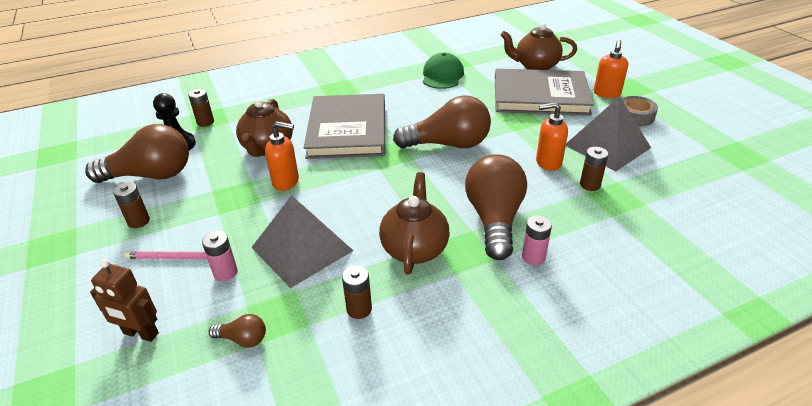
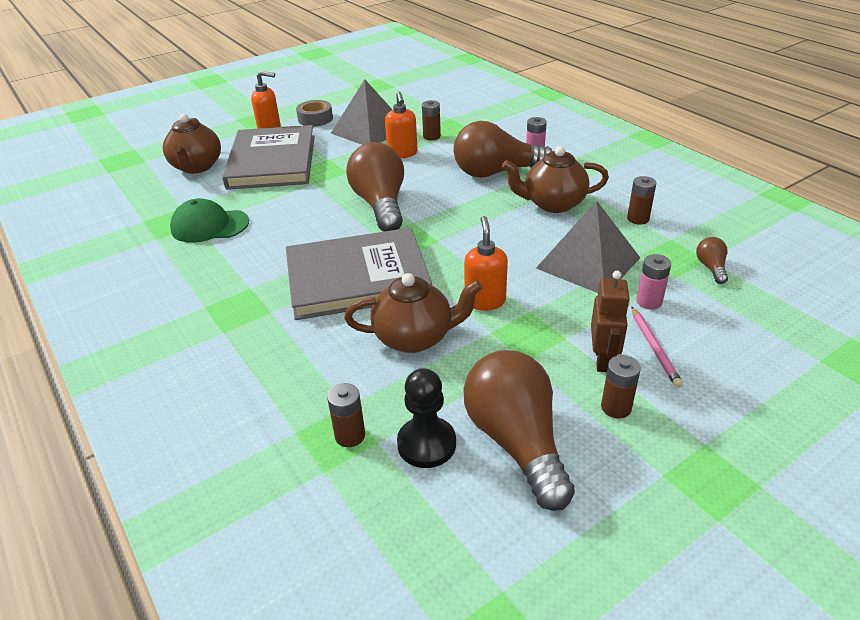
camera: 100 degrees left, 0 degrees up
brown robot [90,259,159,342] -> brown robot moved to [591,271,630,372]

